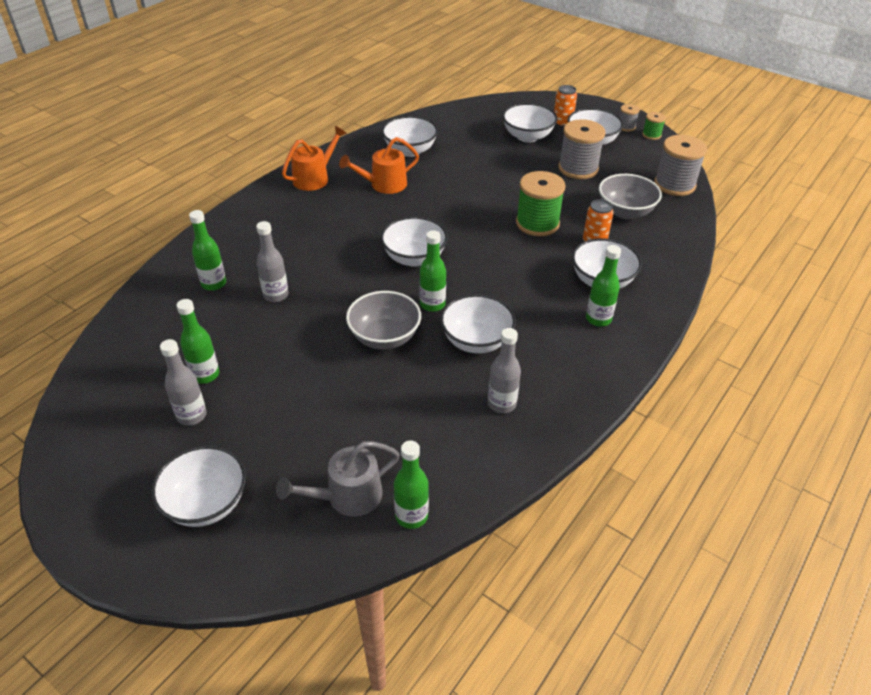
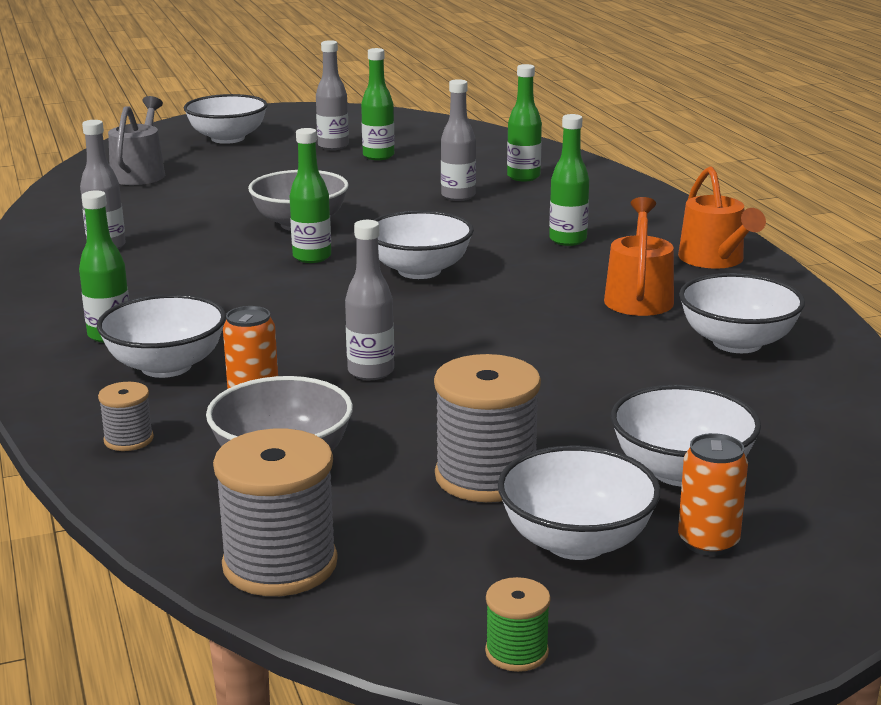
camera: 125 degrees right, 20 degrees down
green bottle [394,440,429,529] -> green bottle moved to [549,114,589,246]
white bowl [440,294,516,353] -> none
green spool [516,171,566,236] -> grey bottle [345,220,394,380]
grey spool [619,104,640,132] -> grey spool moved to [98,382,154,451]

